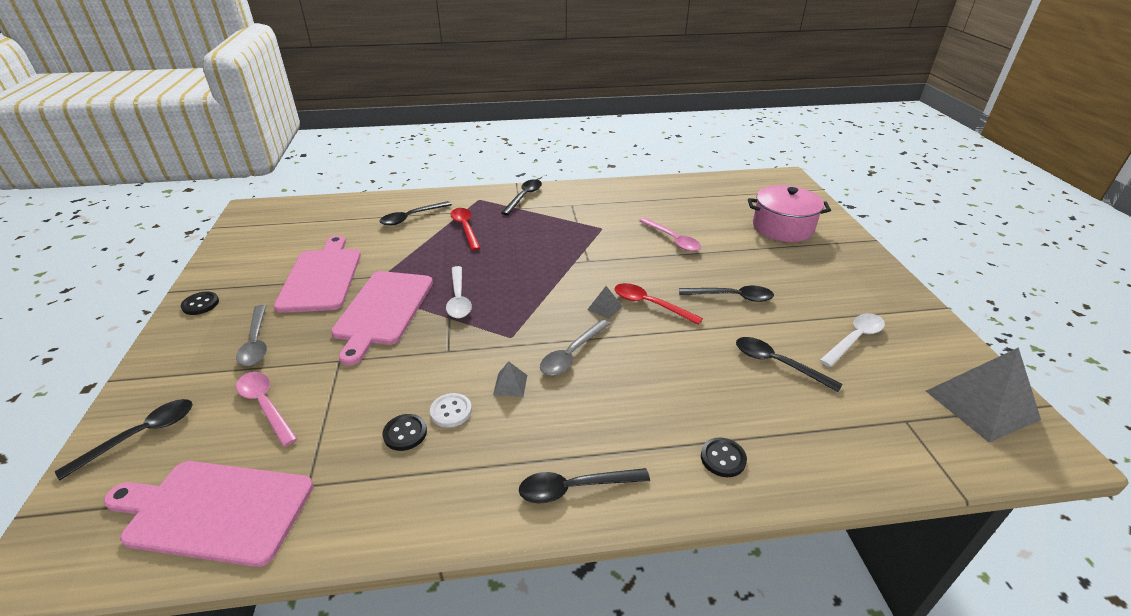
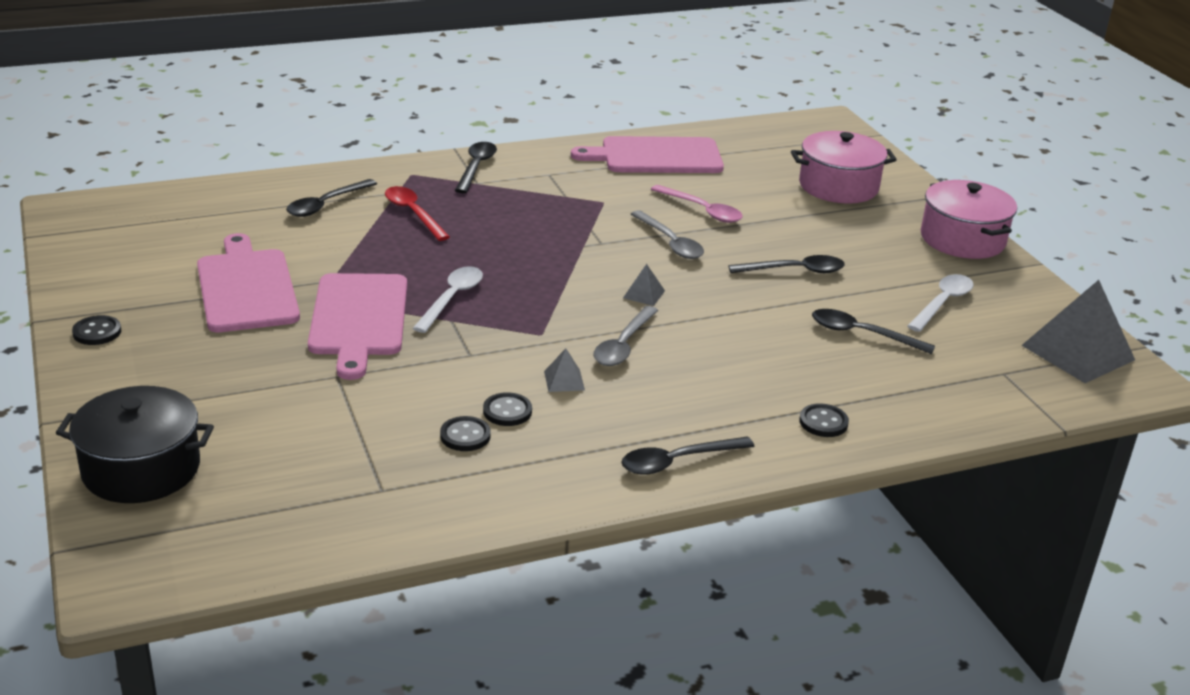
camera: 15 degrees left, 5 degrees down
black spoon [55,399,193,480] -> black pot [56,386,214,503]
pink cutting board [104,461,313,567] -> pink cutting board moved to [571,136,724,173]
grey spoon [236,305,267,366] -> grey spoon moved to [631,210,704,259]
pink spoon [236,372,298,447] -> none
white button [430,393,472,427] -> black button [483,392,532,426]
white spoon [446,266,472,318] -> white spoon turned 135 degrees counterclockwise [413,266,483,333]
red spoon [615,283,703,325] -> none
none -> pink pot [921,180,1017,259]

